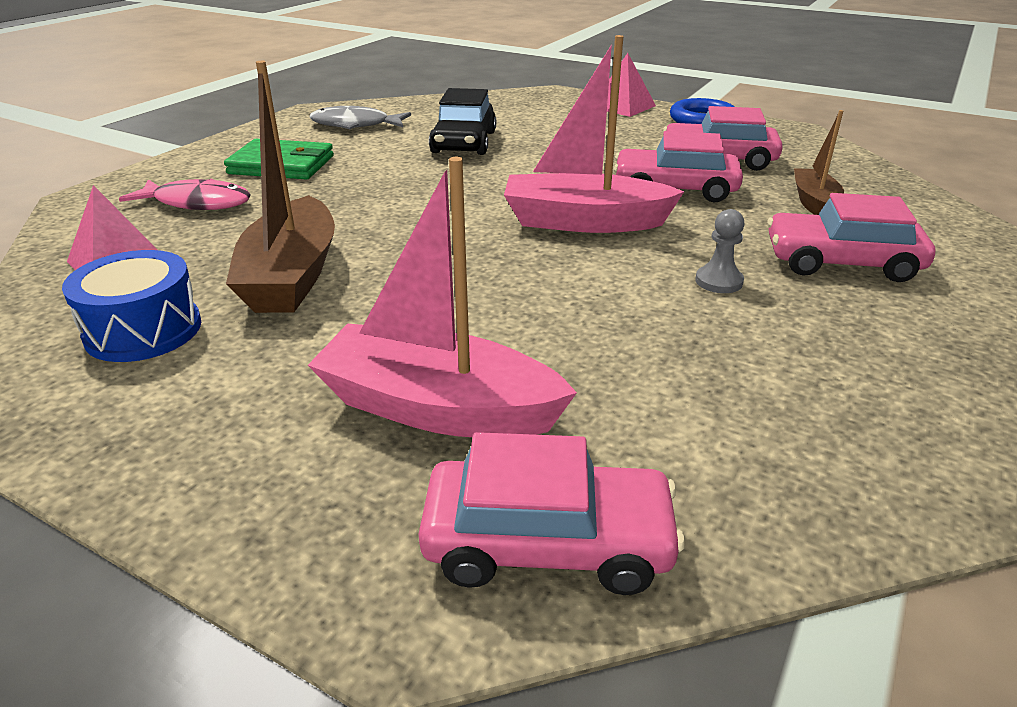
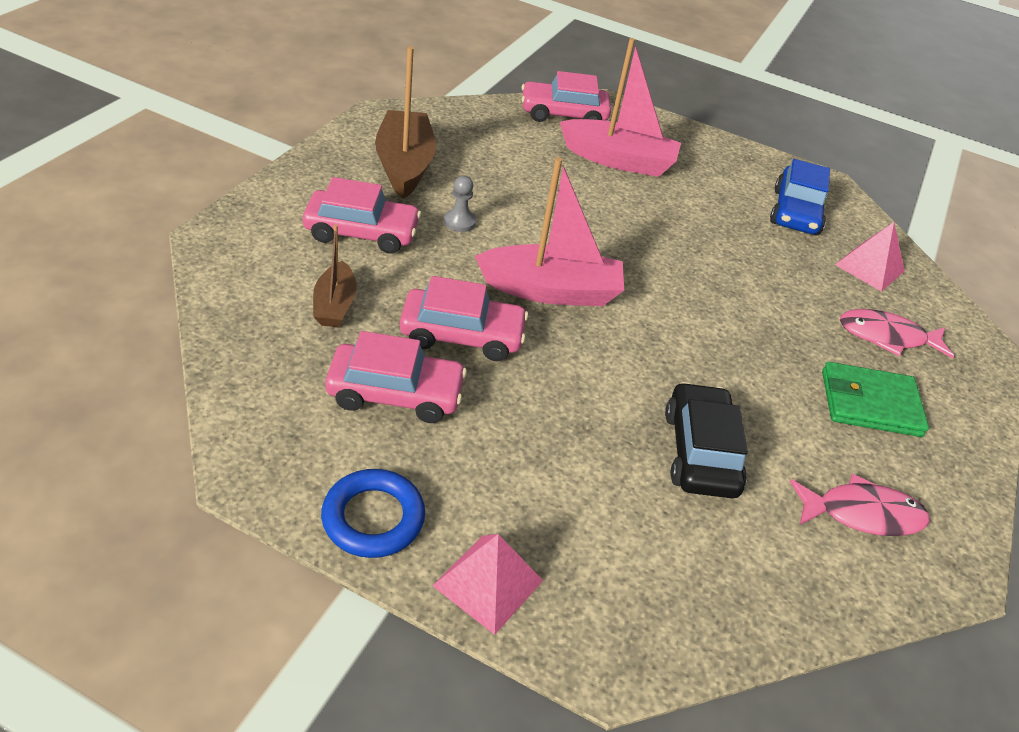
camera: 170 degrees right, 10 degrees up
blue drum [62,250,201,362] -> blue car [770,159,830,235]
brown boat [226,61,335,313] -> brown boat moved to [375,46,436,199]
grey fish [310,106,411,129] -> pink fish [790,474,929,536]

